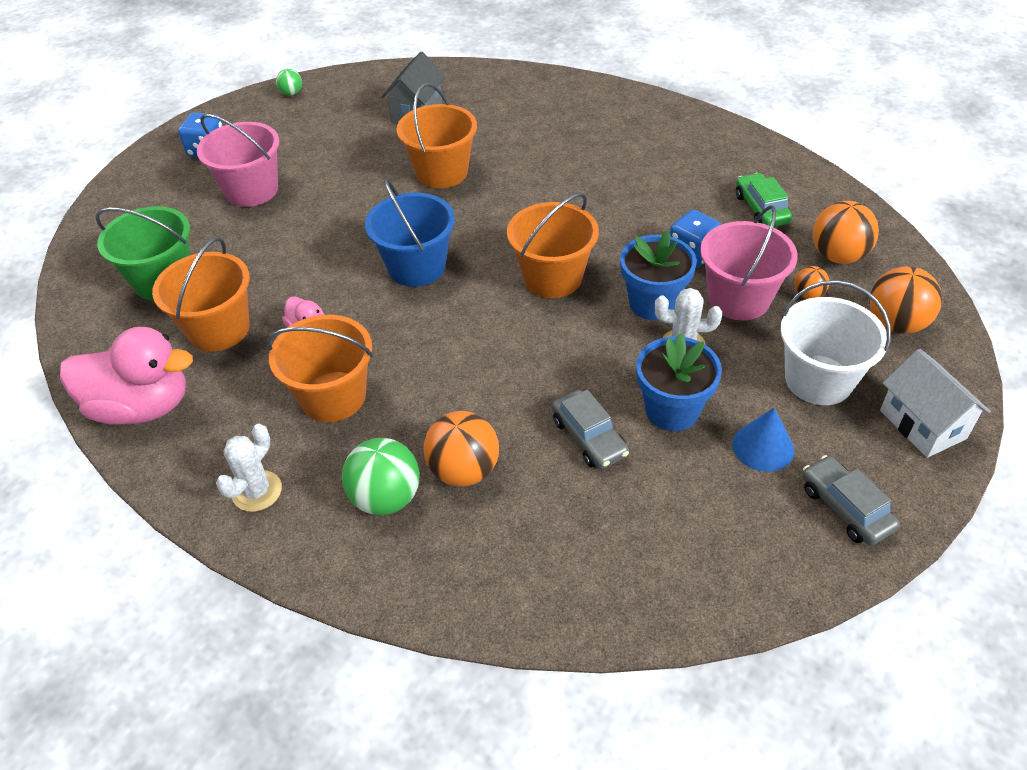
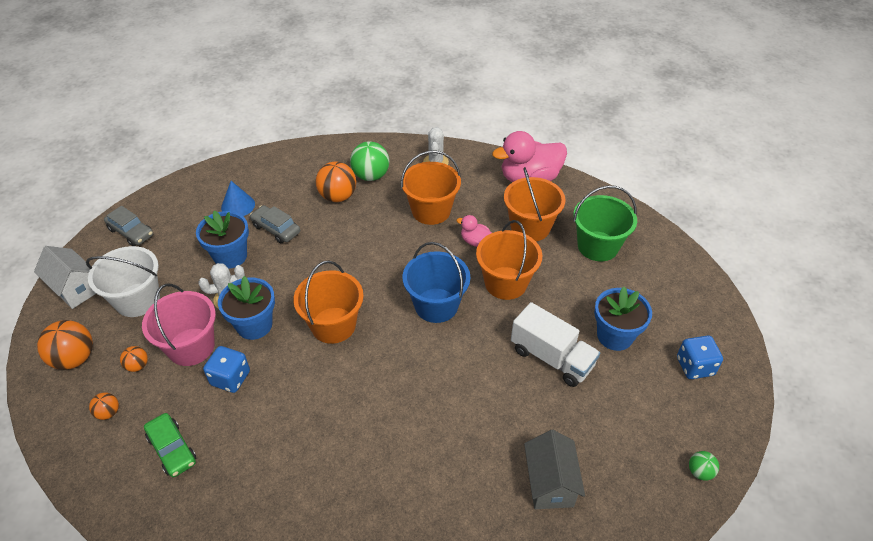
camera: 155 degrees right, 0 degrees up
pink bucket [197,114,279,207] -> blue flower pot [594,287,652,351]
orange bucket [397,83,477,188] -> orange bucket moved to [476,220,542,300]
blue cone [733,408,794,472] -> blue cone moved to [221,181,255,216]
orange ball [813,201,879,264] -> orange ball [89,392,119,420], size x0.52
none -> white truck [511,302,600,387]

